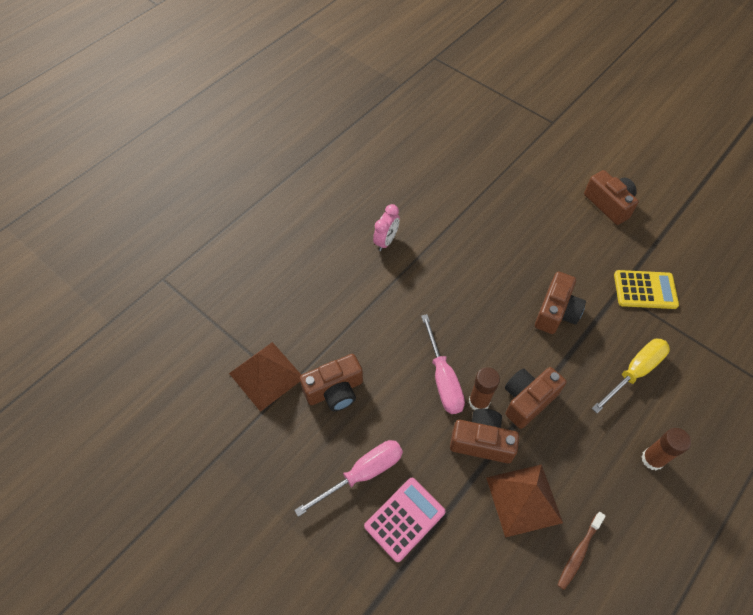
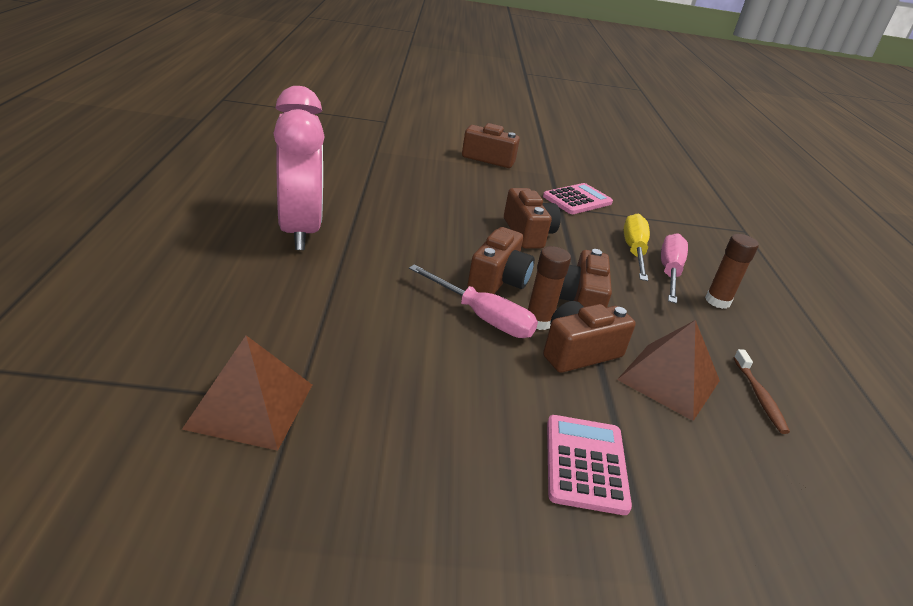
camera: 45 degrees left, 25 degrees down
pink screwdriver [294,440,403,517] -> pink screwdriver moved to [661,233,688,304]
brown camera [300,354,363,411] -> brown camera moved to [467,227,535,294]
pink clock [373,204,400,251] -> pink clock [273,86,325,250], size x2.28
yellow calculator [614,270,679,309] -> pink calculator [543,183,613,214]

